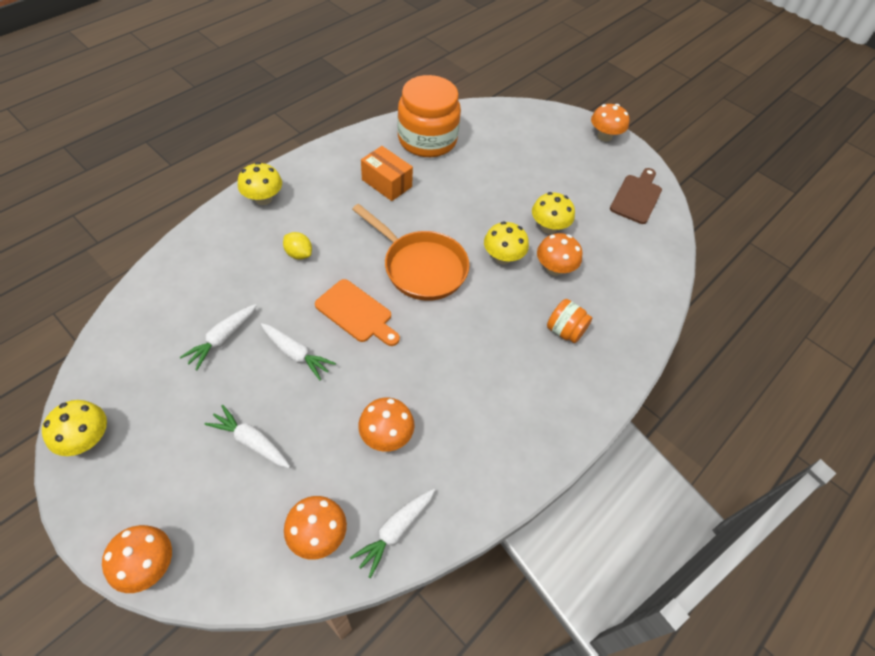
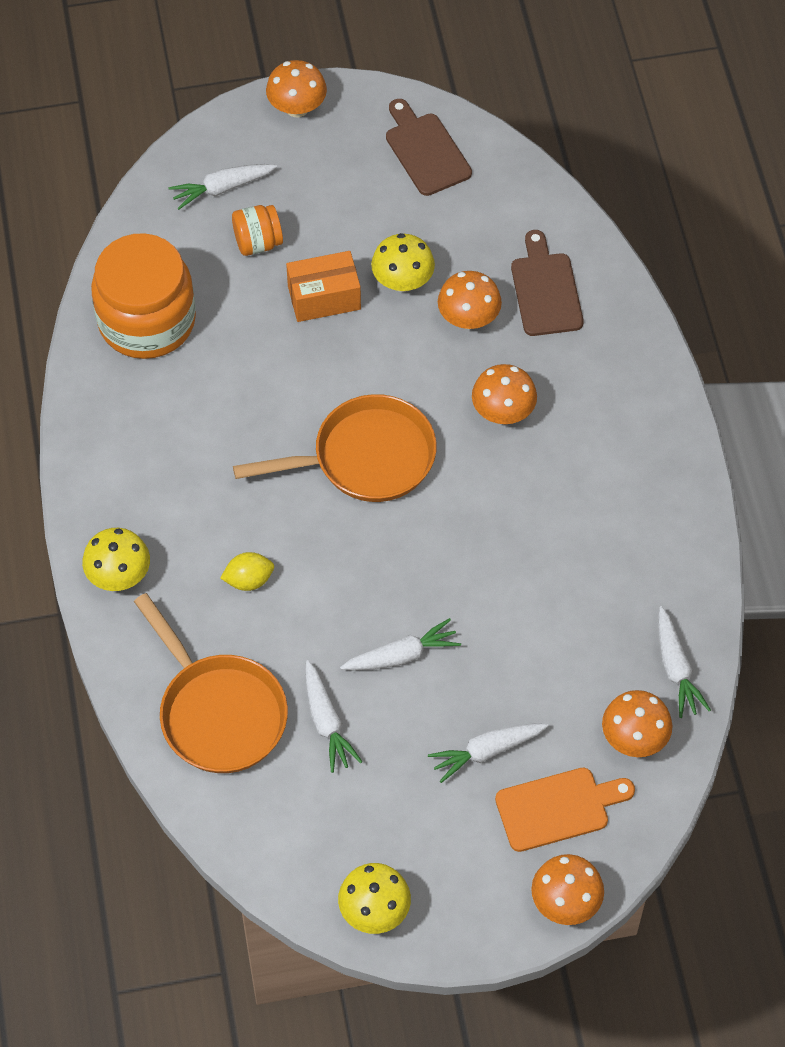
camera: 50 degrees left, 5 degrees up
orange cutting board [315,279,400,346] -> orange cutting board moved to [495,768,635,852]
orange mushroom [358,397,414,452] -> orange mushroom moved to [472,364,537,424]
orange box [361,146,413,201] -> orange box moved to [286,251,361,322]
yellow mushroom [484,222,529,264] -> none
orange jar [547,299,592,343] -> orange jar moved to [232,205,283,256]
none -> orange pan [134,593,288,773]
none -> white carrot [168,164,277,210]
none -> brown cutting board [511,230,584,336]

